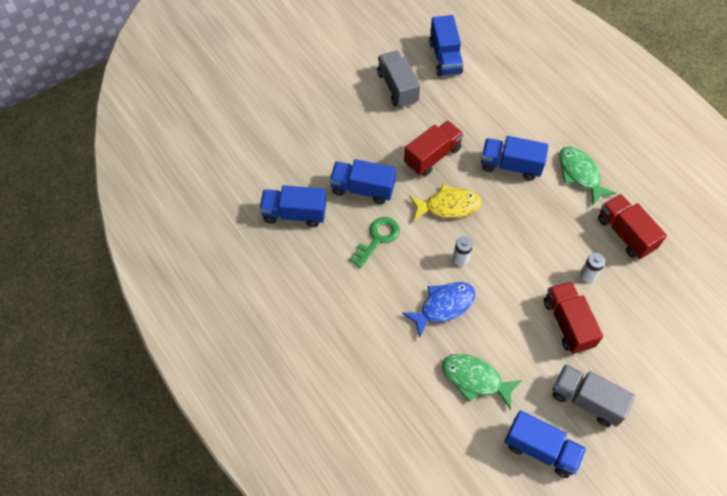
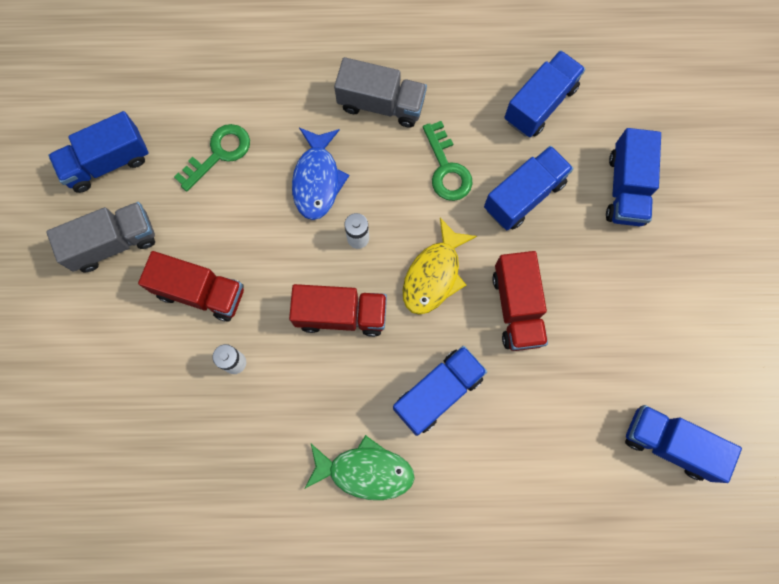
camera: 125 degrees right, 15 degrees up
grey truck [377,51,420,108] -> grey truck moved to [334,57,427,128]
green fish [442,354,522,410] -> green key [174,124,250,192]
red truck [598,194,667,259] -> red truck moved to [289,284,387,337]
none -> blue truck [606,128,661,226]

